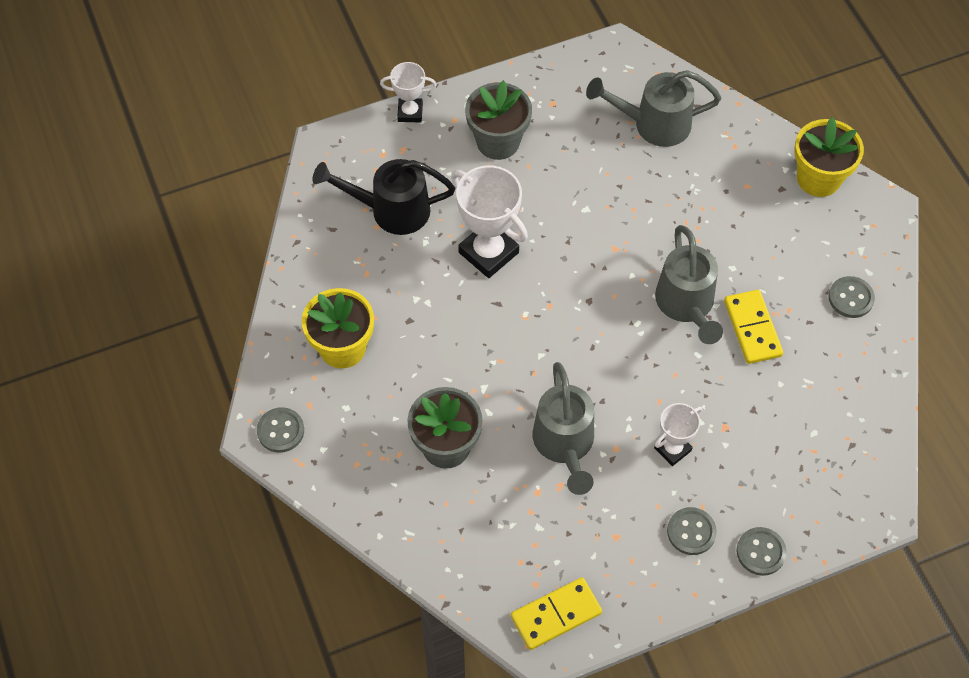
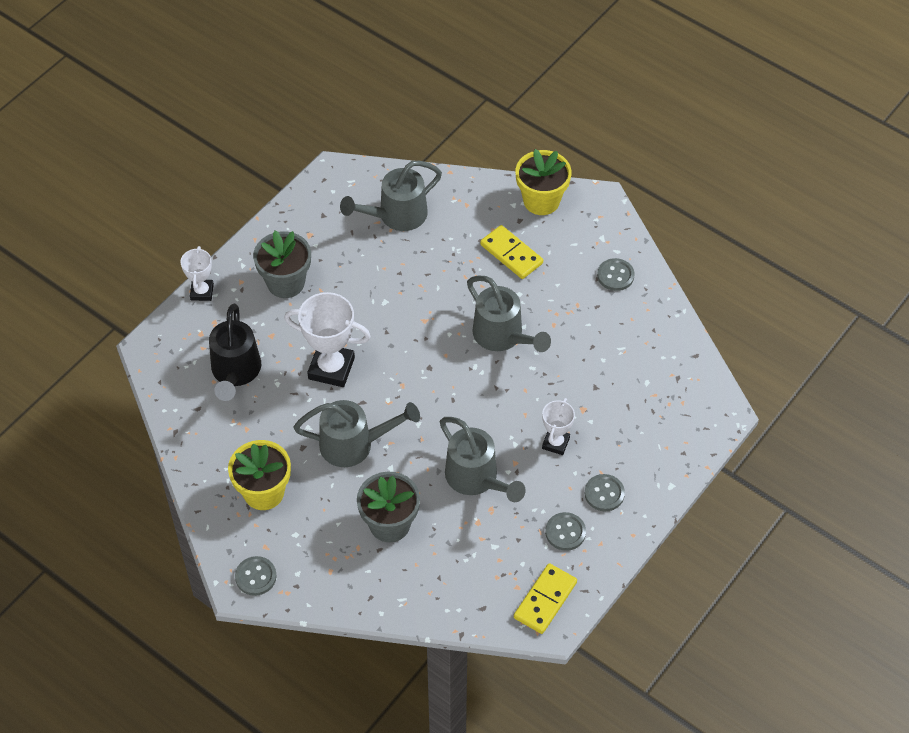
camera: 30 degrees left, 5 degrees down
black watering can [313,159,455,235] -> black watering can turned 60 degrees counterclockwise [209,304,261,401]
white trophy [380,62,437,122] -> white trophy turned 60 degrees counterclockwise [181,246,214,301]
yellow domino [724,290,783,364] -> yellow domino moved to [480,225,543,279]
grey button [736,527,787,576] -> grey button moved to [545,512,586,551]
none -> grey watering can [293,400,420,467]

